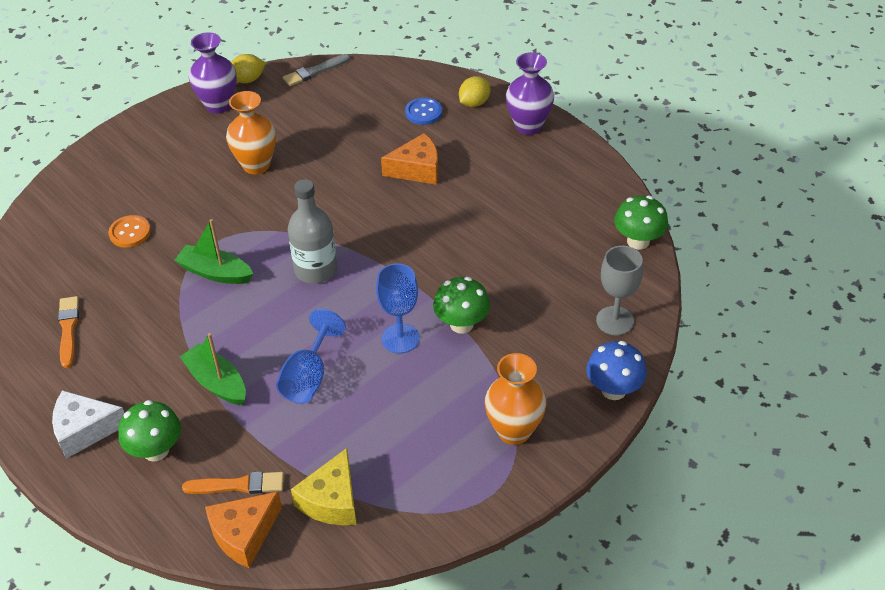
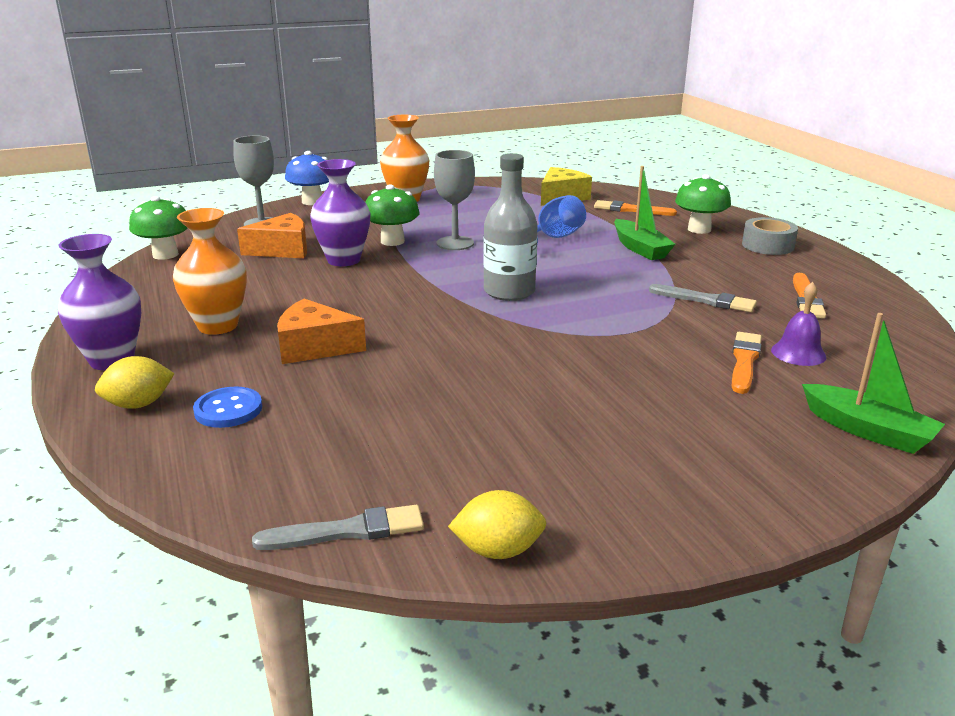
camera: 160 degrees left, 20 degrees down
white cheese [52,390,124,459] -> grey tape [742,217,798,255]
orange button [108,215,151,248] -> orange brush [732,332,762,394]
green boat [174,219,253,284] -> green boat moved to [802,313,945,454]
purple vase [189,32,237,113] -> purple vase moved to [310,159,371,266]
orange cheese [205,491,282,568] -> orange cheese moved to [237,213,307,258]
orange vase [226,91,276,174] -> orange vase moved to [173,208,247,335]
blue goblet [376,263,420,354] -> grey goblet [434,150,475,250]
none -> grey brush [649,284,757,312]
none -> purple bell [771,282,826,366]

